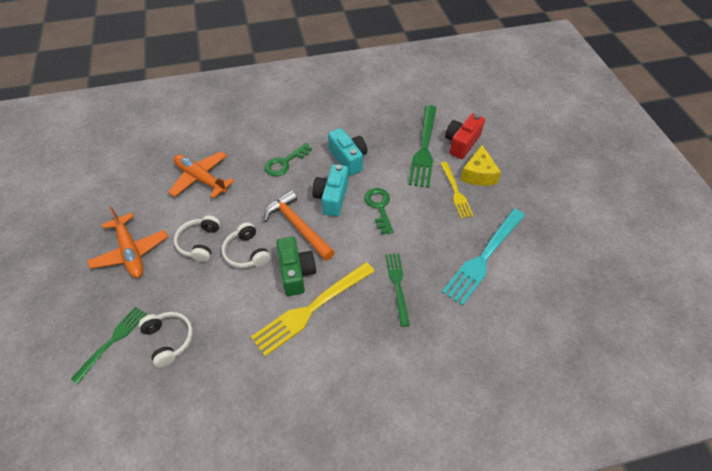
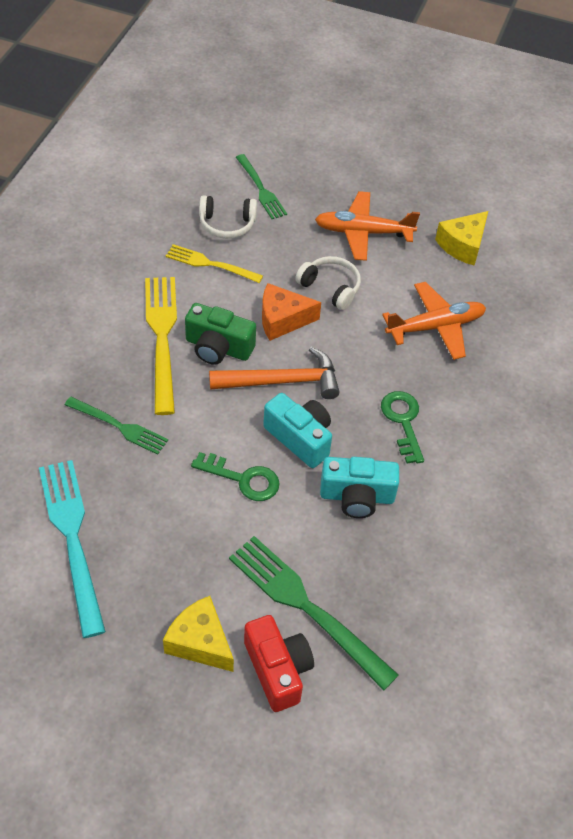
camera: 120 degrees right, 0 degrees up
white headphones [222,222,270,268] -> orange cheese [262,283,321,341]
yellow fork [440,162,474,218] -> yellow fork moved to [166,244,263,283]
none -> yellow cheese [435,211,488,266]

